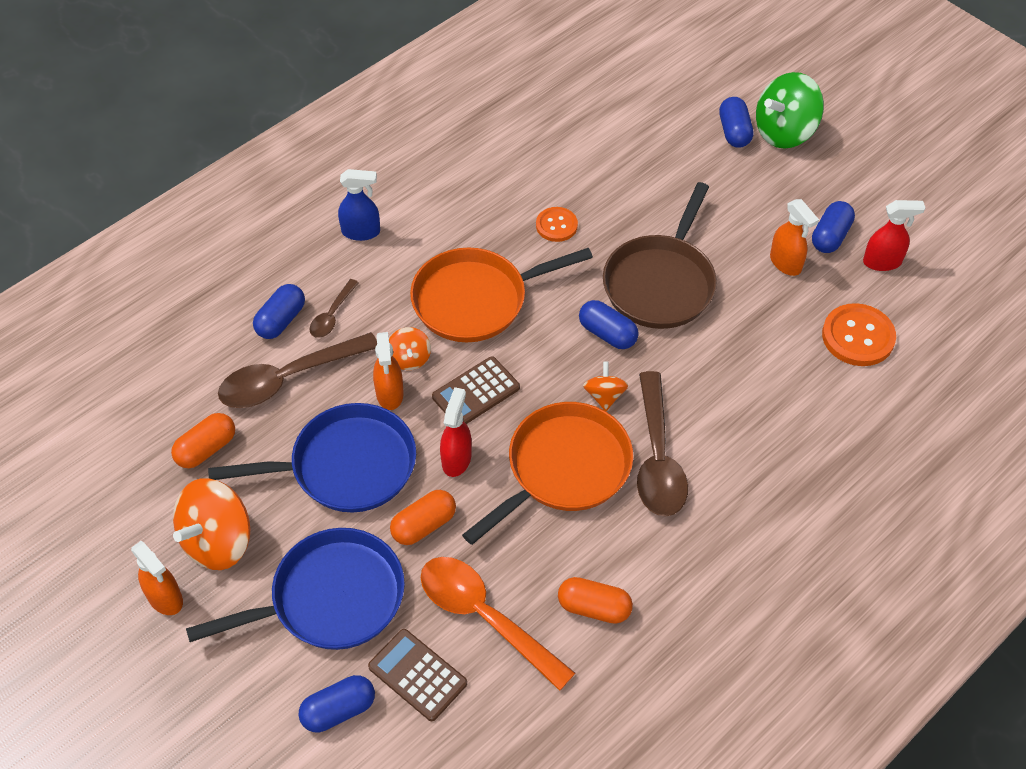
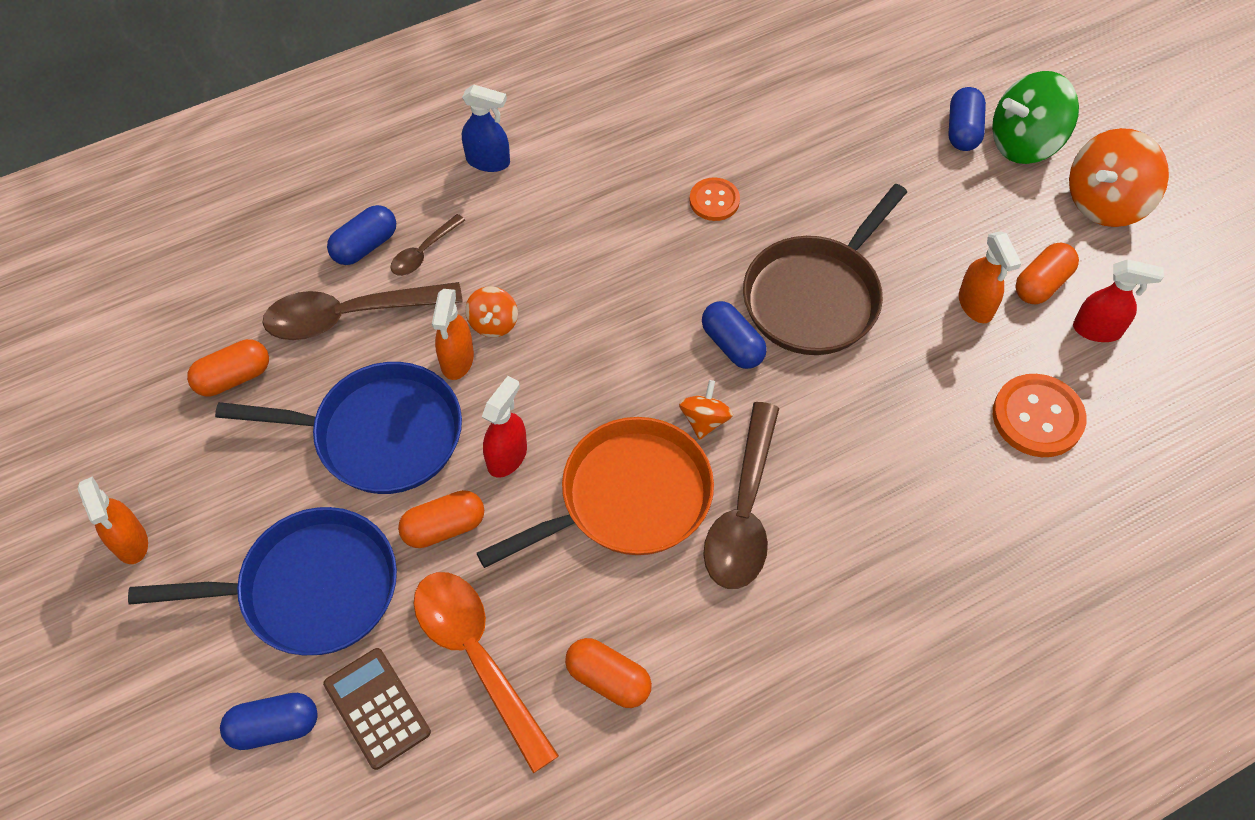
camera: 15 degrees right, 5 degrees up
orange spinning top [173,478,250,570] -> orange spinning top moved to [1069,128,1169,227]
orange pan [410,248,593,342] -> none
brown calculator [432,356,520,424] -> none
blue capsule [812,201,855,253] -> orange capsule [1015,243,1079,304]

